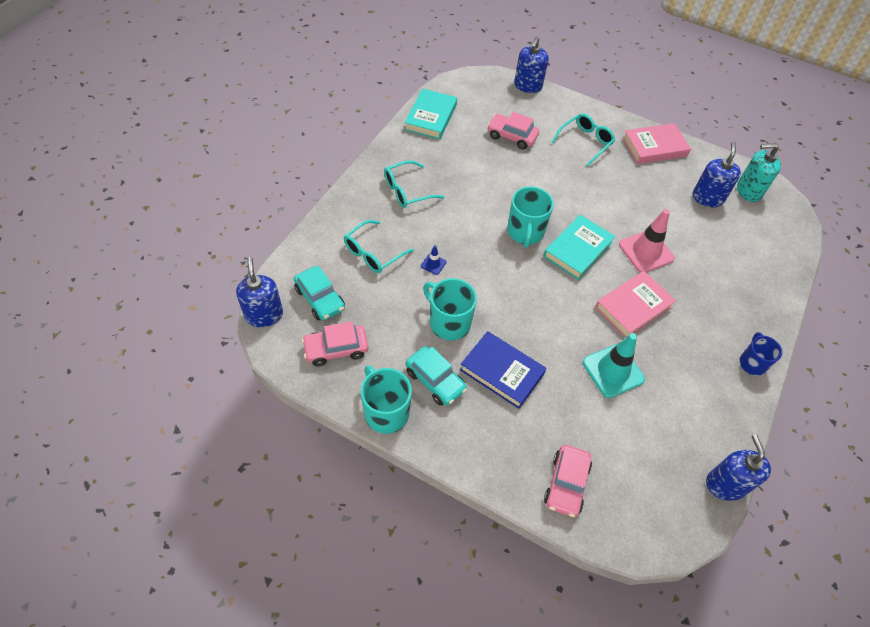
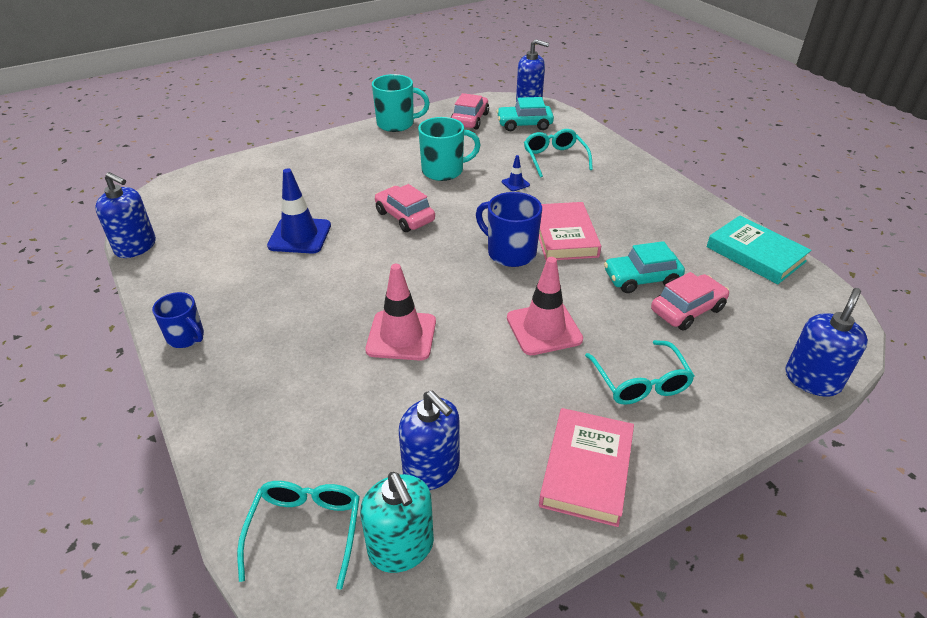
camera: 125 degrees right, 15 degrees down
turquoise glasses [384,160,444,208] -> turquoise glasses moved to [237,481,360,590]
turquoise car [406,346,467,406] -> turquoise car moved to [604,241,685,293]
blue book [460,331,547,409] -> none
turquoise mug [507,186,554,248] -> blue mug [476,192,542,267]
blue soap dispenser [514,37,549,93] -> blue soap dispenser turned 75 degrees clockwise [785,288,868,397]
turquoise book [543,215,615,280] -> none
pink car [544,445,592,517] -> pink car moved to [375,184,435,232]
turquoise traffic cone [583,333,645,398] -> blue traffic cone [267,168,331,253]
pink book [595,271,676,338] -> pink book moved to [539,202,601,261]
turquoise soap dispenser [737,143,781,202] -> turquoise soap dispenser turned 120 degrees clockwise [360,472,434,573]
none -> pink traffic cone [507,257,583,355]

